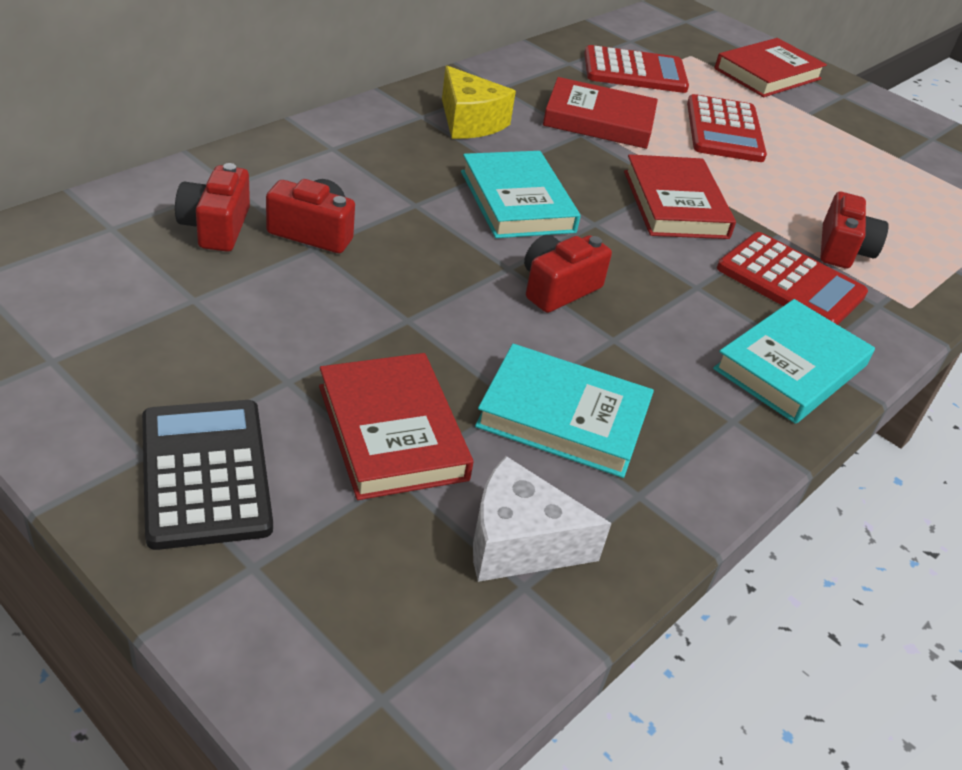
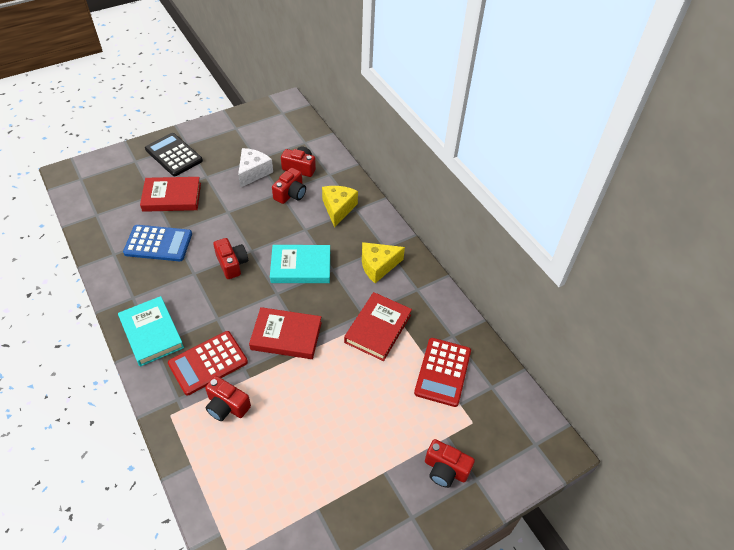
camera: 110 degrees right, 10 degrees up
black calculator [142,400,273,550] -> black calculator turned 135 degrees counterclockwise [145,133,203,176]
white cheese [473,456,612,582] -> white cheese moved to [238,148,273,188]
turquoise book [475,344,654,478] -> blue calculator [123,225,192,261]
red calculator [687,94,767,162] -> none
red book [715,38,827,97] -> red camera [425,439,475,488]
none -> yellow cheese [322,186,358,228]

